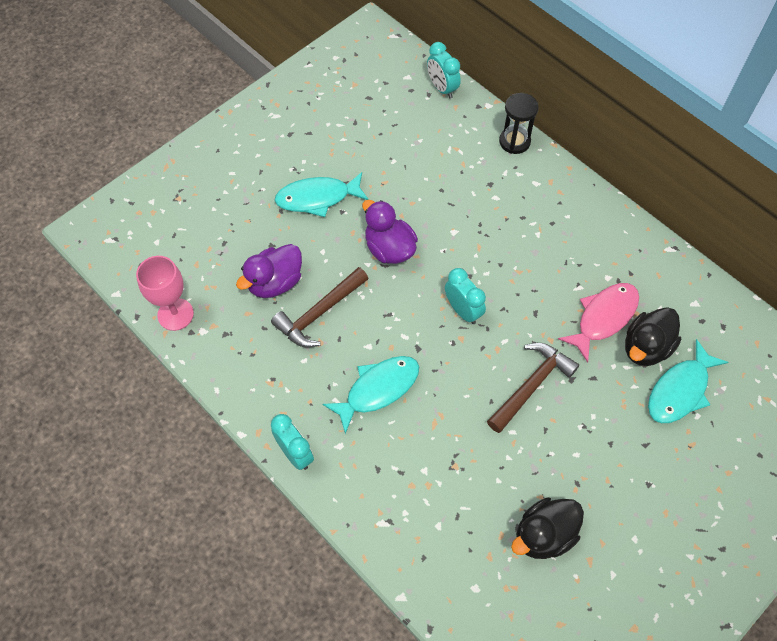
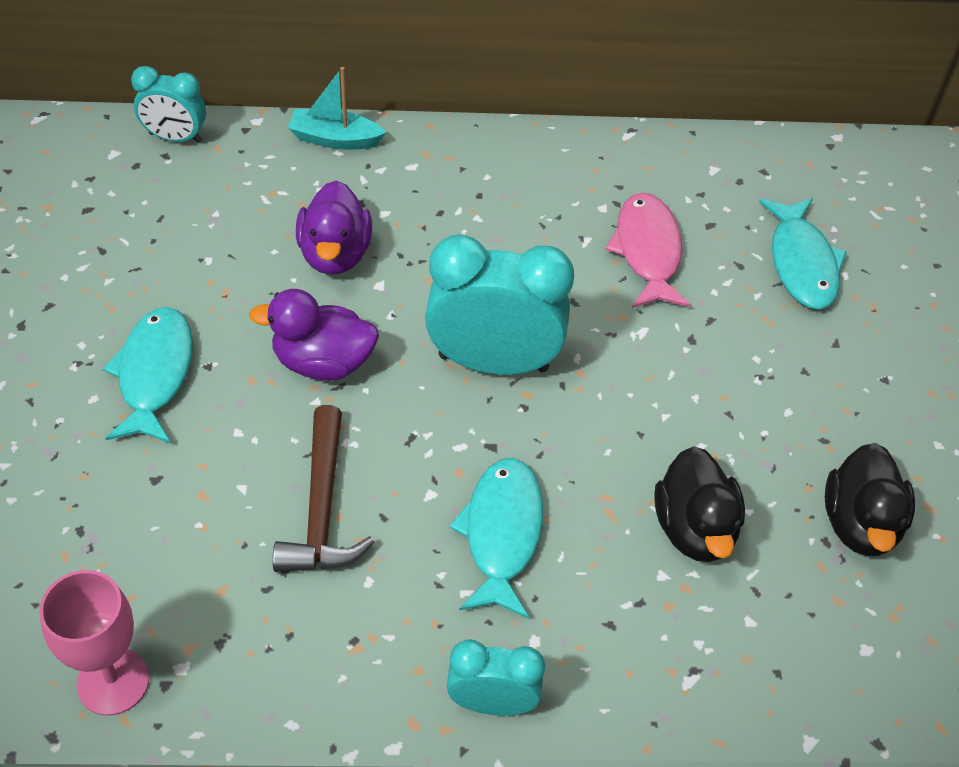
camera: 50 degrees left, 10 degrees down
purple duck [236,244,302,298] -> purple duck moved to [296,180,372,275]
turquoise fish [274,172,369,217] -> turquoise fish turned 150 degrees clockwise [102,307,193,444]
turquoise clock [445,268,486,324] -> turquoise clock [425,234,574,375], size x1.77
brown hammer [487,343,579,433] -> none
black hourglass [499,93,539,154] -> turquoise boat [288,67,386,150]
black duck [625,307,681,366] -> black duck moved to [654,446,745,562]

